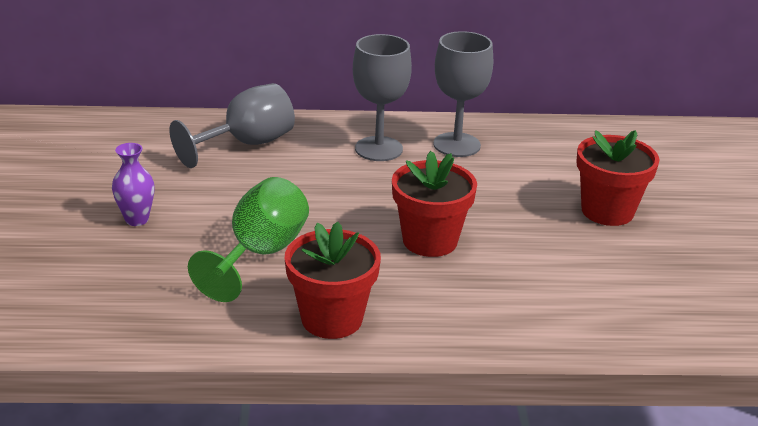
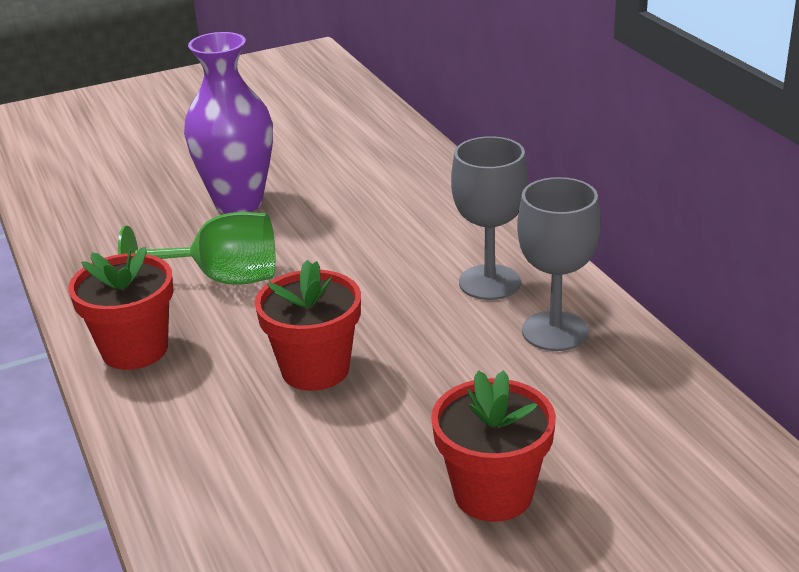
camera: 70 degrees right, 0 degrees up
purple vase [112,143,155,226] -> purple vase [184,32,273,214], size x2.08
grey goblet [169,83,295,168] -> none

